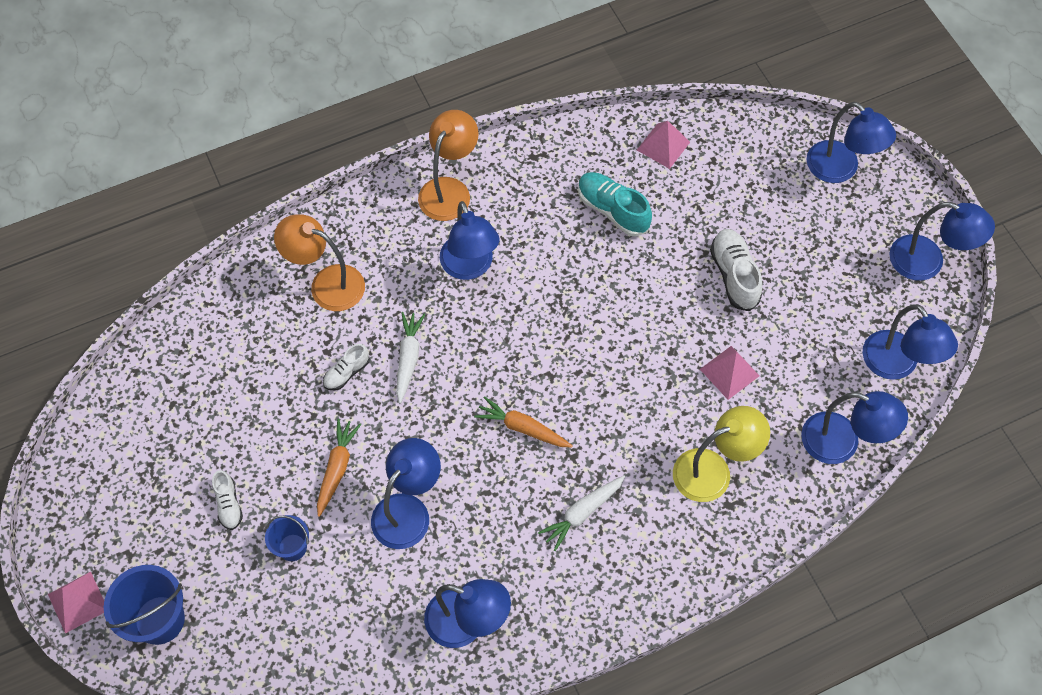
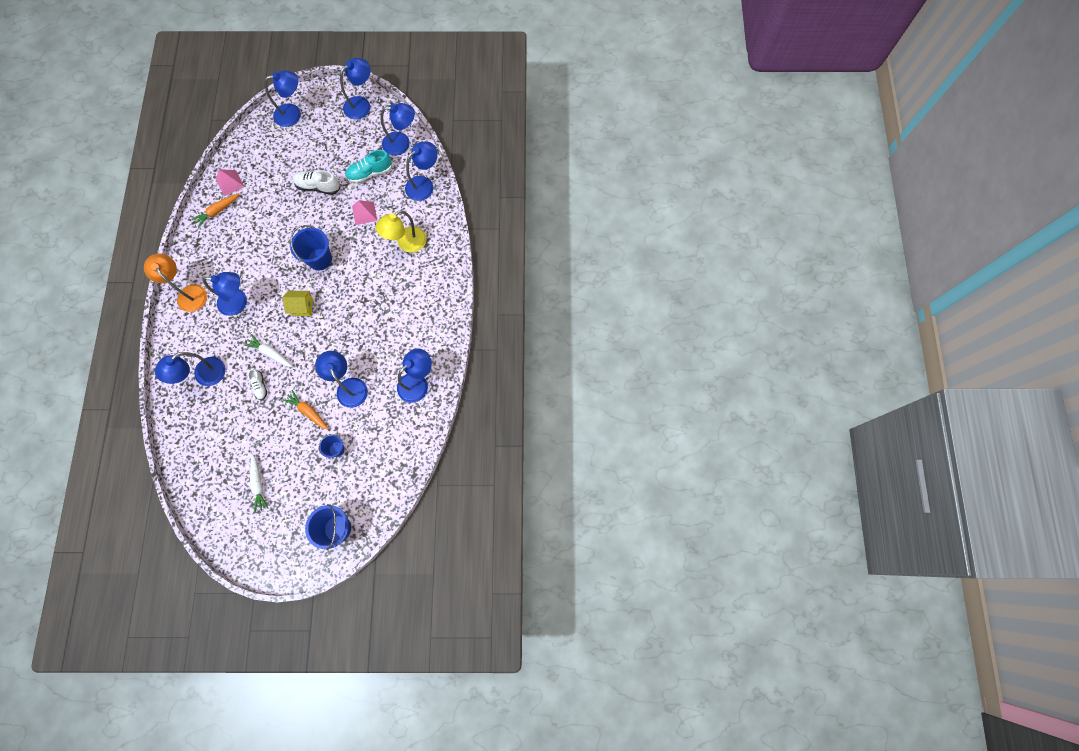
camera: 65 degrees left, 10 degrees up
pink pyramid [48,572,104,634] -> none
white shoe [212,470,243,530] -> none
orange lamp [274,214,365,311] -> blue lamp [155,352,225,386]
orange carrot [474,396,573,448] -> orange carrot moved to [192,193,239,228]
white carrot [538,476,625,551] -> white carrot moved to [250,454,269,513]
turquoise shoe [578,172,652,237] -> turquoise shoe moved to [345,150,392,183]
yellow lamp [673,406,770,502] -> yellow lamp turned 135 degrees counterclockwise [376,210,426,253]
none -> yellow house [282,291,313,316]
none -> blue bucket [290,225,332,270]

